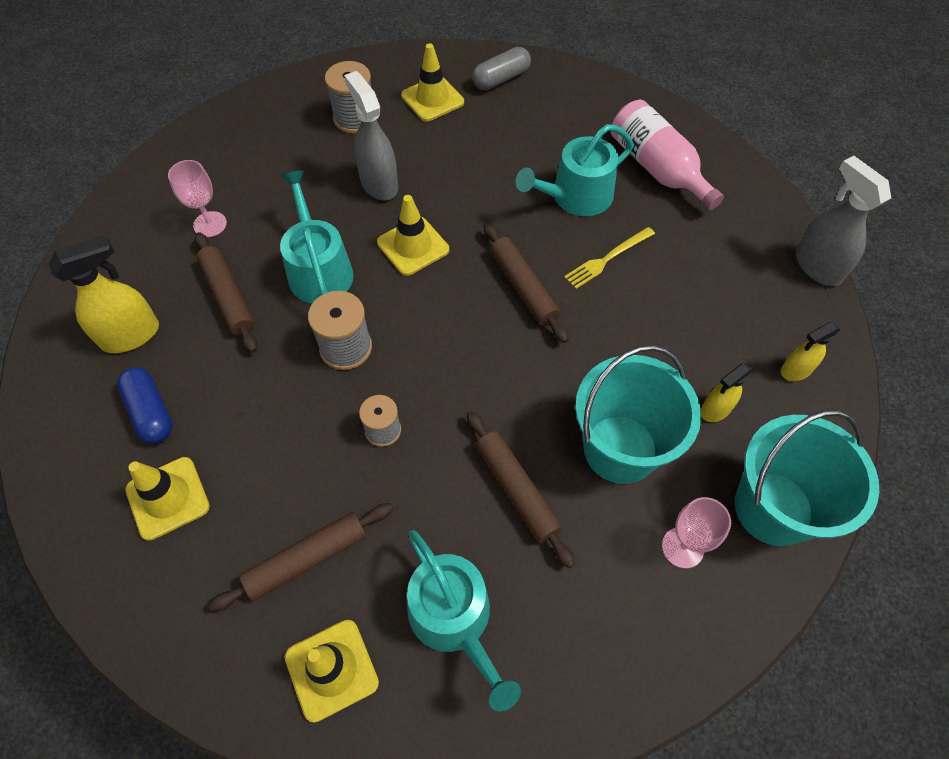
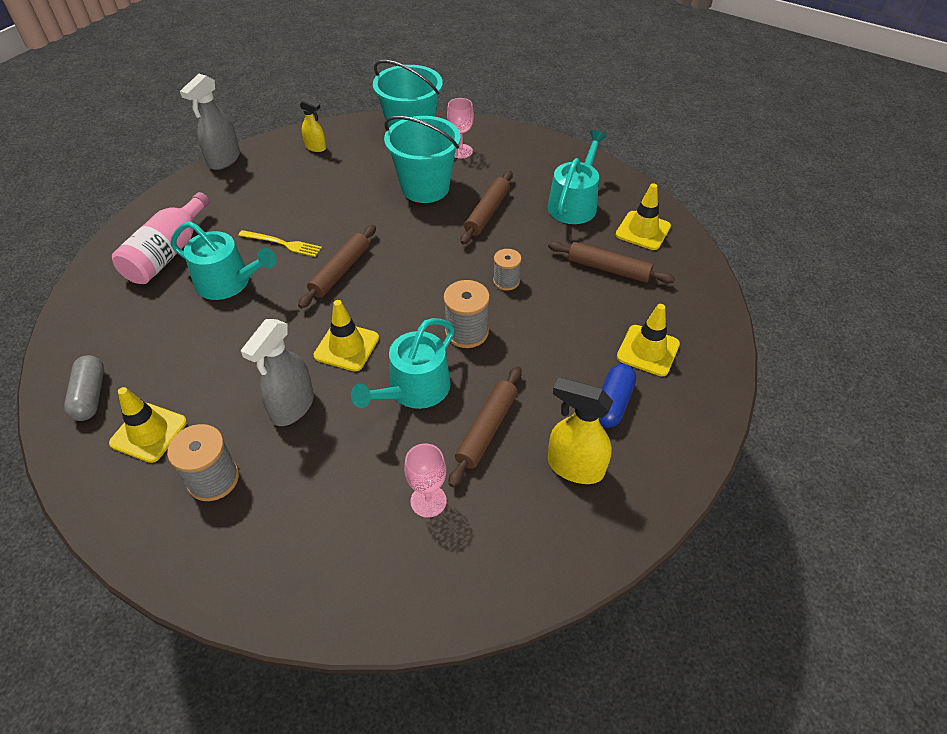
camera: 125 degrees left, 10 degrees down
grey capsule [472,47,531,90] -> grey capsule turned 60 degrees clockwise [64,355,104,421]
yellow spray bottle [701,363,753,422] -> none

